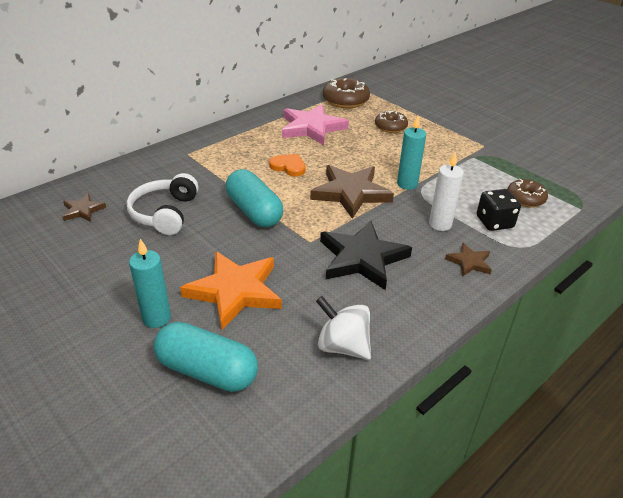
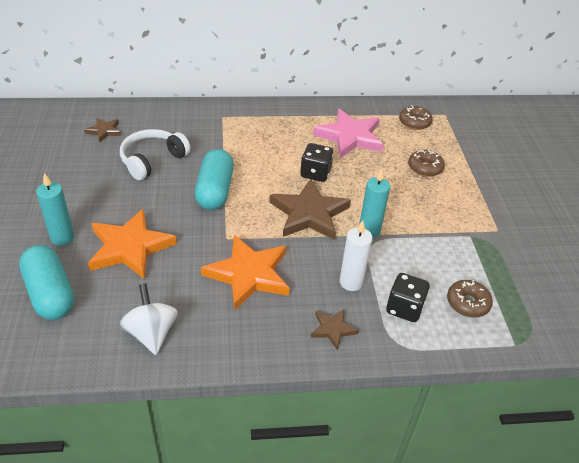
camera: 35 degrees right, 5 degrees up
orange heart [269,154,306,177] -> none
black star [320,221,412,290] -> orange star [201,235,290,310]
brown donut [323,78,370,108] -> brown donut [399,105,433,130], size x0.65
none -> black dice [300,143,334,182]

